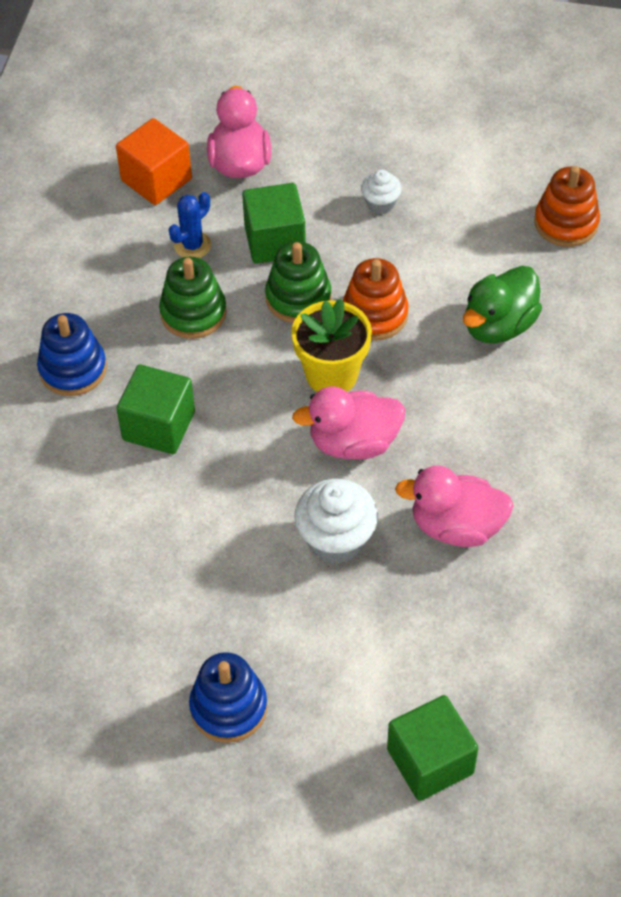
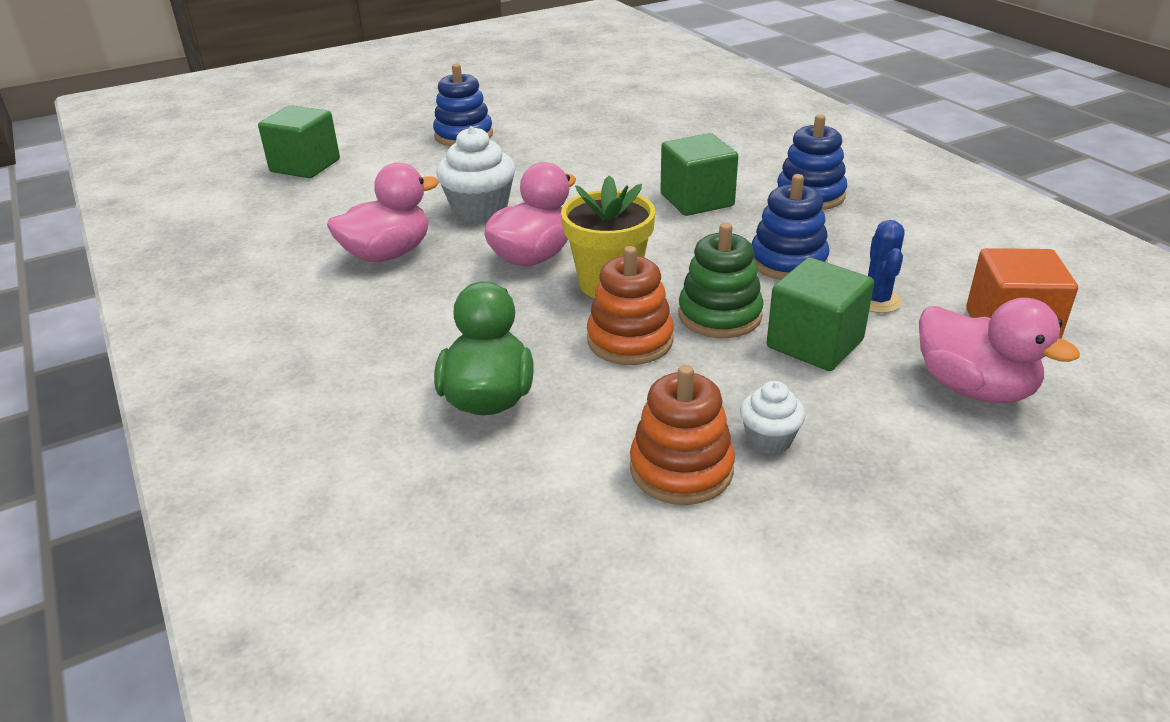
camera: 140 degrees right, 20 degrees down
green stacking toy [159,257,227,339] -> blue stacking toy [751,174,830,280]
orange stacking toy [534,166,600,247] -> orange stacking toy moved to [630,365,735,505]

